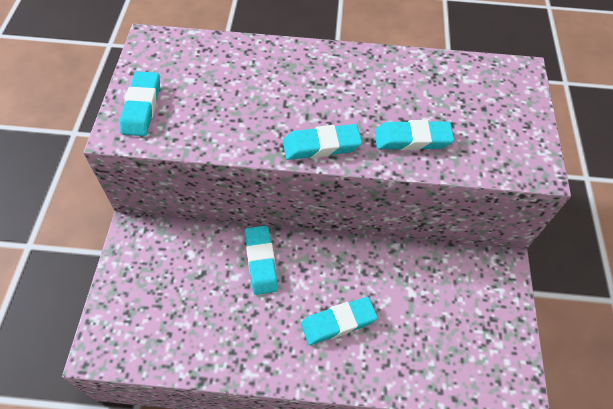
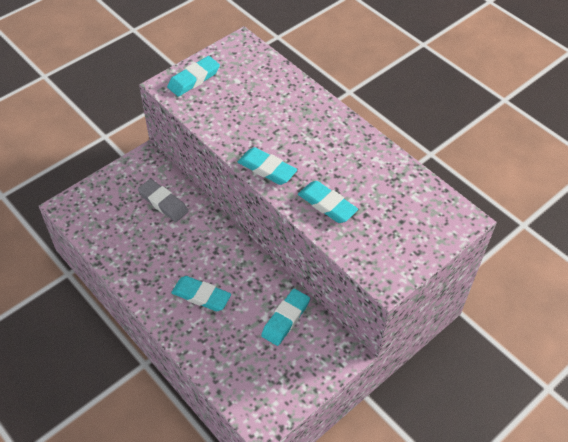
camera: 45 degrees right, 5 degrees down
turquoise eraser [245,225,278,295] -> turquoise eraser moved to [261,289,310,346]
none -> grey eraser [138,179,189,222]

